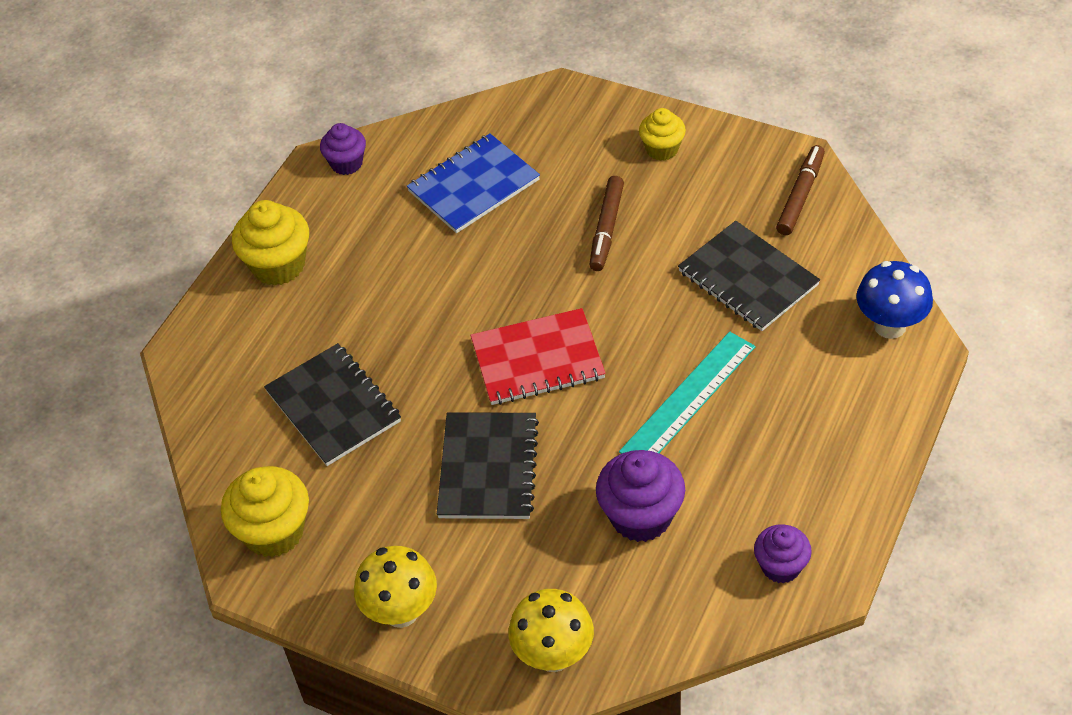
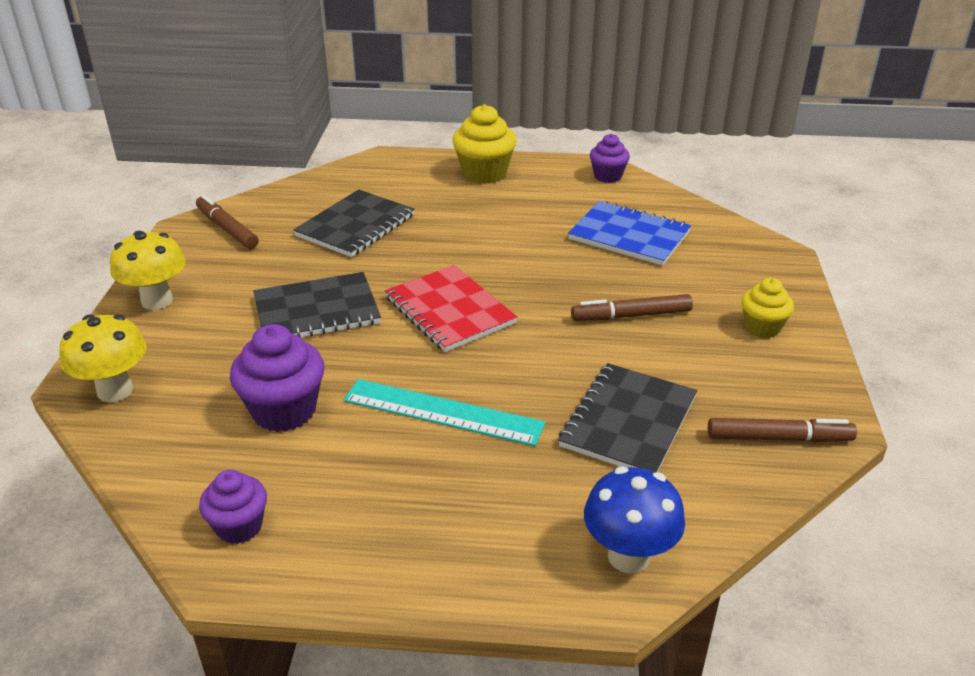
camera: 65 degrees right, 15 degrees down
yellow cupcake [221,466,309,557] -> brown marker [196,195,259,249]

